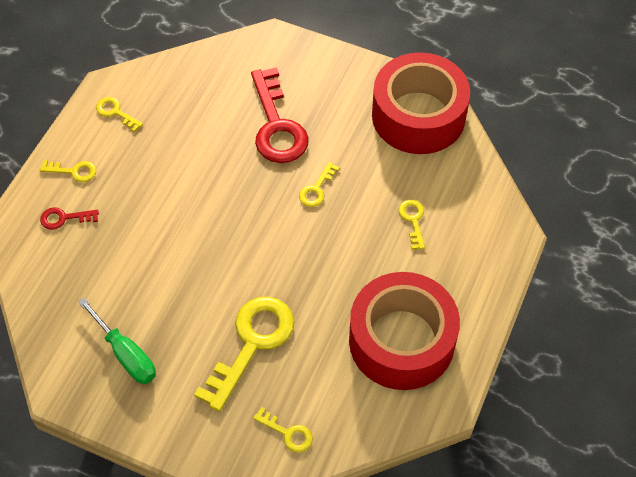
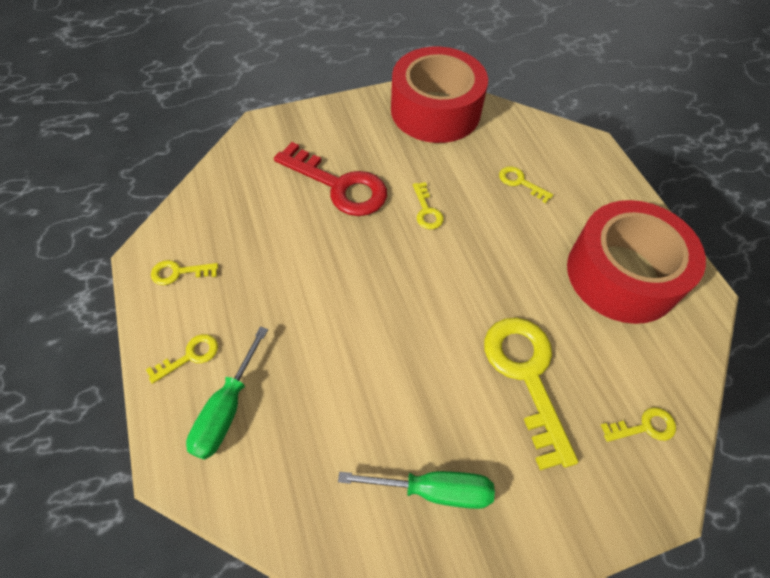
camera: 45 degrees left, 0 degrees up
red key [40,207,99,230] -> green screwdriver [186,326,268,460]

